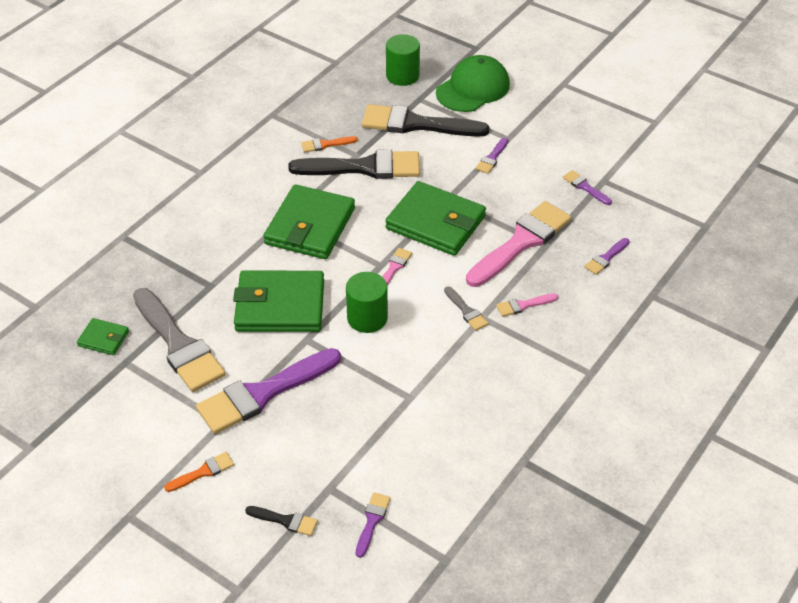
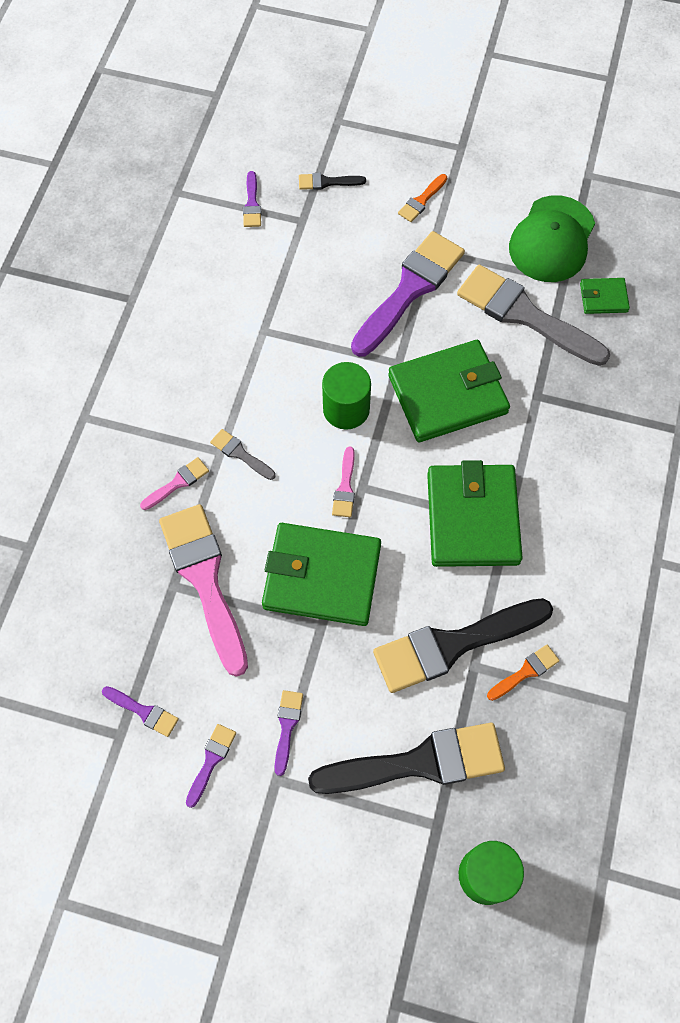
camera: 160 degrees right, 20 degrees up
green cap [436,55,510,112] -> green cap moved to [509,195,595,282]
pink brush [466,201,571,287] -> pink brush turned 135 degrees clockwise [159,504,248,677]
purple brush [584,238,630,275] -> purple brush moved to [186,724,236,808]

